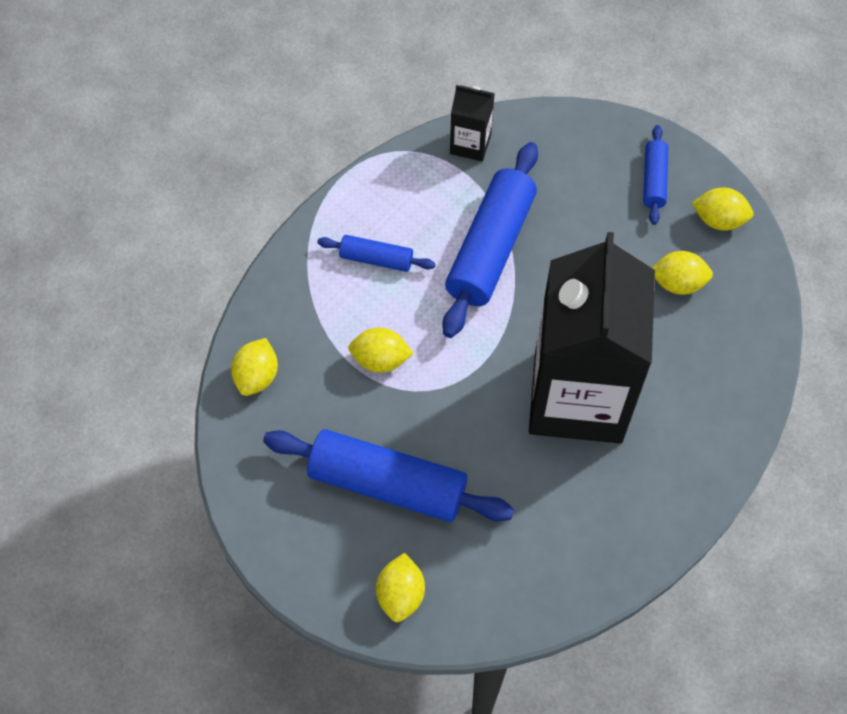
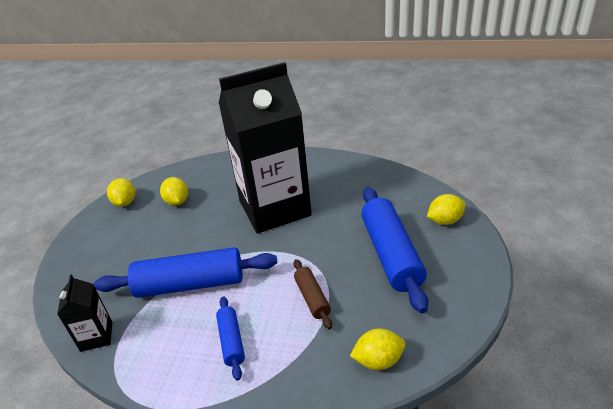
camera: 115 degrees left, 25 degrees down
yellow lemon [348,327,413,373] -> brown rolling pin [294,259,332,329]
blue rolling pin [643,125,668,225] -> none

